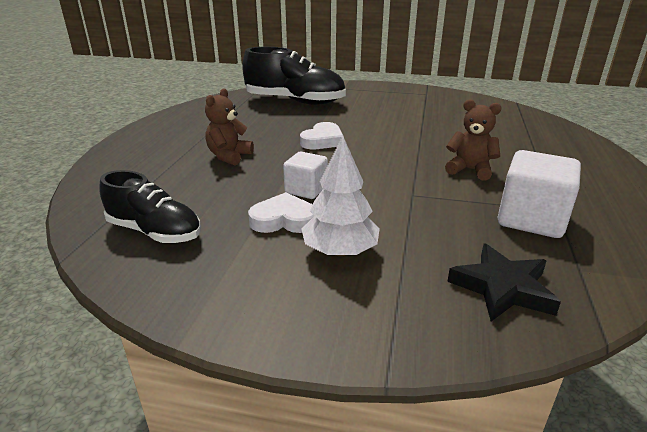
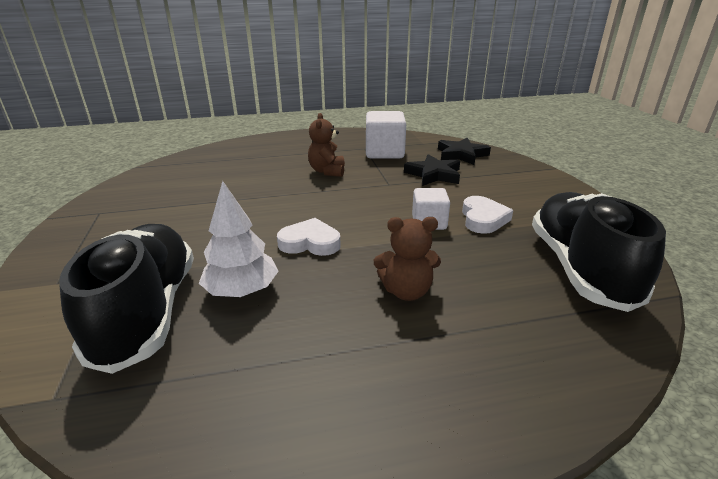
camera: 115 degrees left, 0 degrees up
black shoe [99,170,201,243] -> black shoe [532,192,666,312], size x1.58
white heart [248,192,314,233] -> white heart turned 150 degrees counterclockwise [462,196,513,234]
white tree [301,136,380,256] -> white tree moved to [199,181,279,297]
none -> black star [404,154,460,186]

